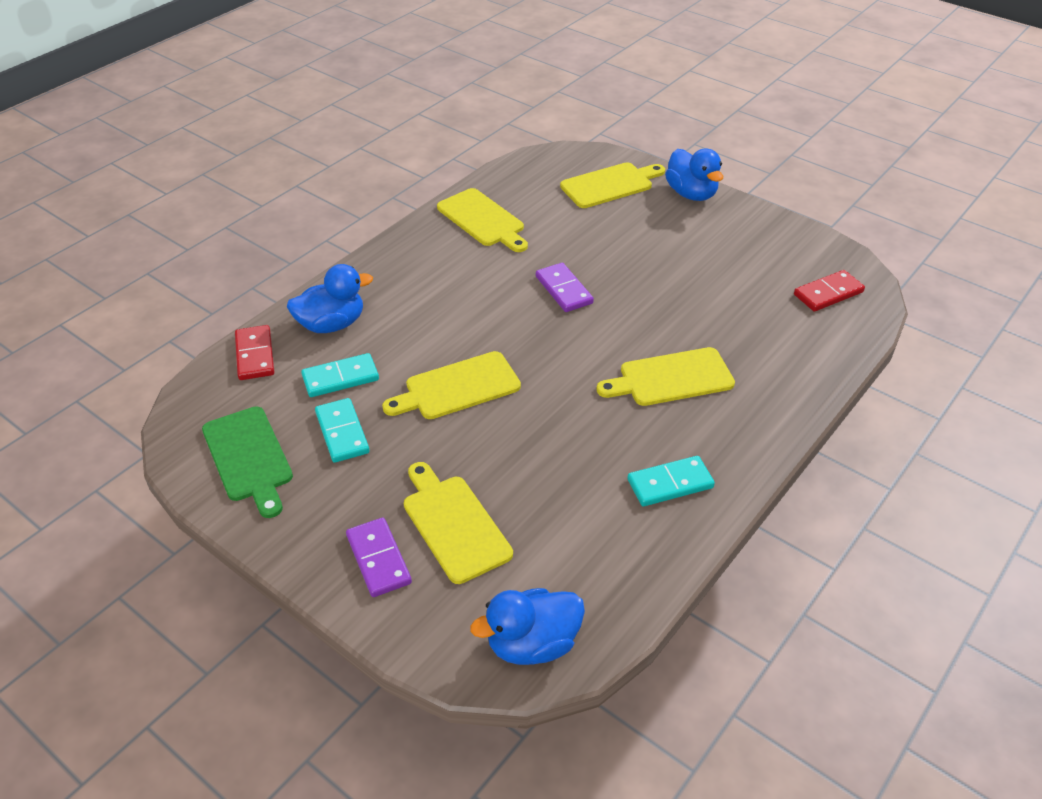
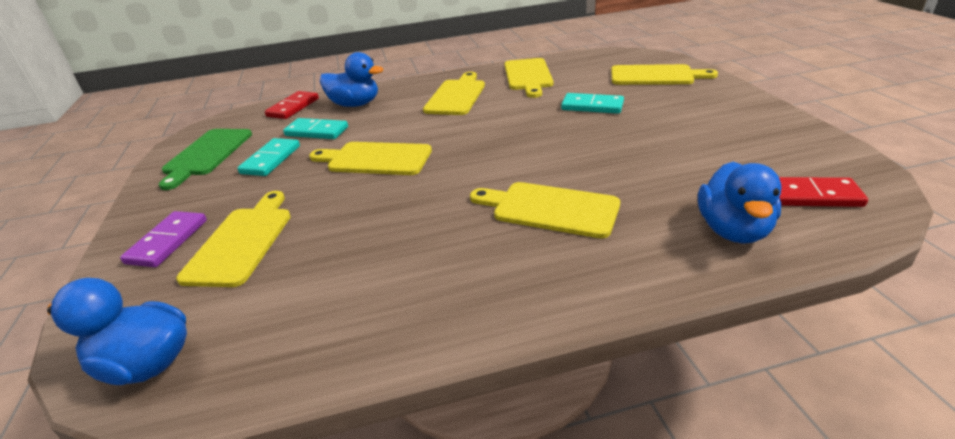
camera: 40 degrees right, 10 degrees down
purple domino [536,263,594,312] -> none
turquoise domino [628,456,715,506] -> turquoise domino moved to [561,93,624,114]
blue duck [665,148,723,201] -> blue duck moved to [698,162,782,244]
none -> yellow cutting board [423,72,485,115]

